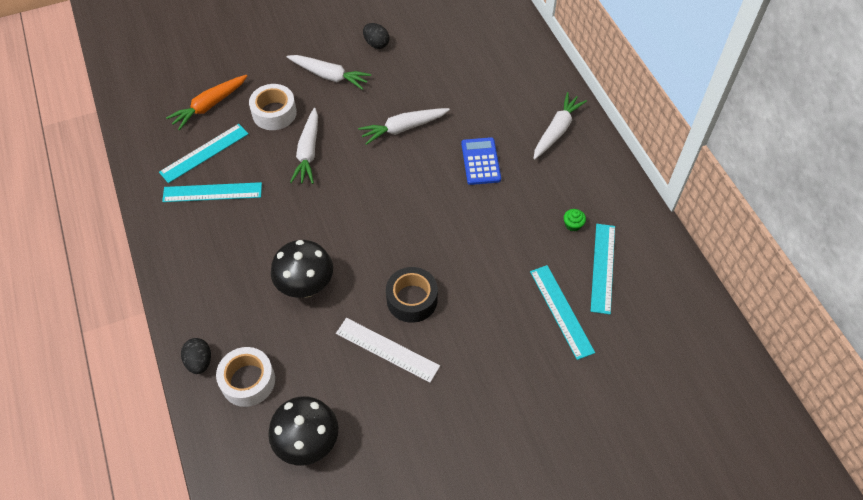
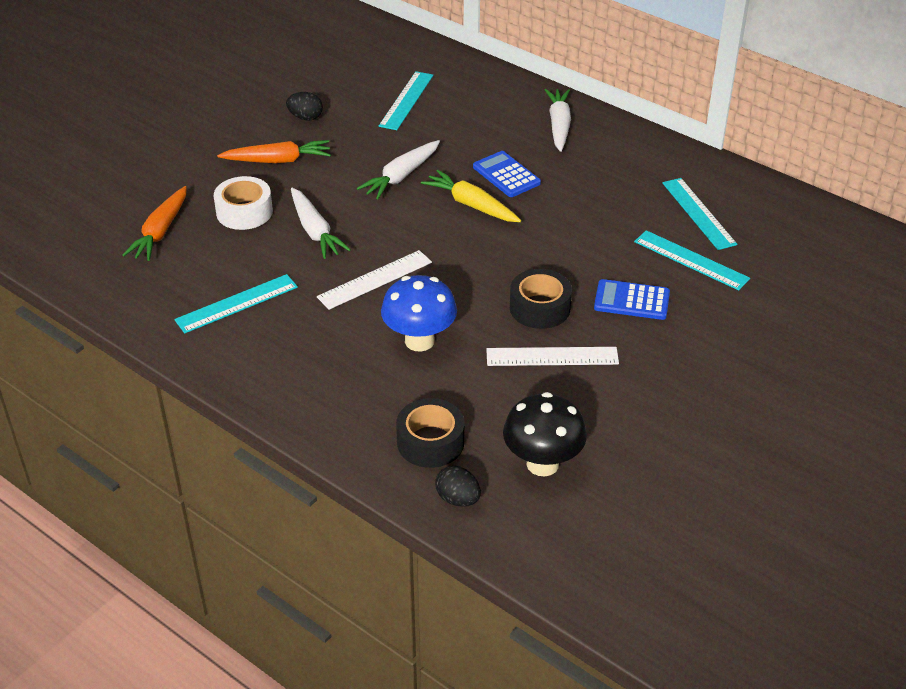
camera: 30 degrees left, 15 degrees down
turquoise ruler [159,124,249,183] -> turquoise ruler moved to [379,71,433,130]
black egg [181,338,211,374] -> black egg moved to [435,466,481,507]
white tape [216,347,275,407] -> black tape [396,398,464,468]
black mushroom [271,240,333,298] -> blue mushroom [381,275,457,352]
white carrot [287,55,371,90] -> orange carrot [217,140,331,163]
green cupcake [564,209,586,232] -> none
none -> white ruler [317,250,432,310]
none -> yellow carrot [421,170,521,222]
none -> blue calculator [594,279,670,320]

